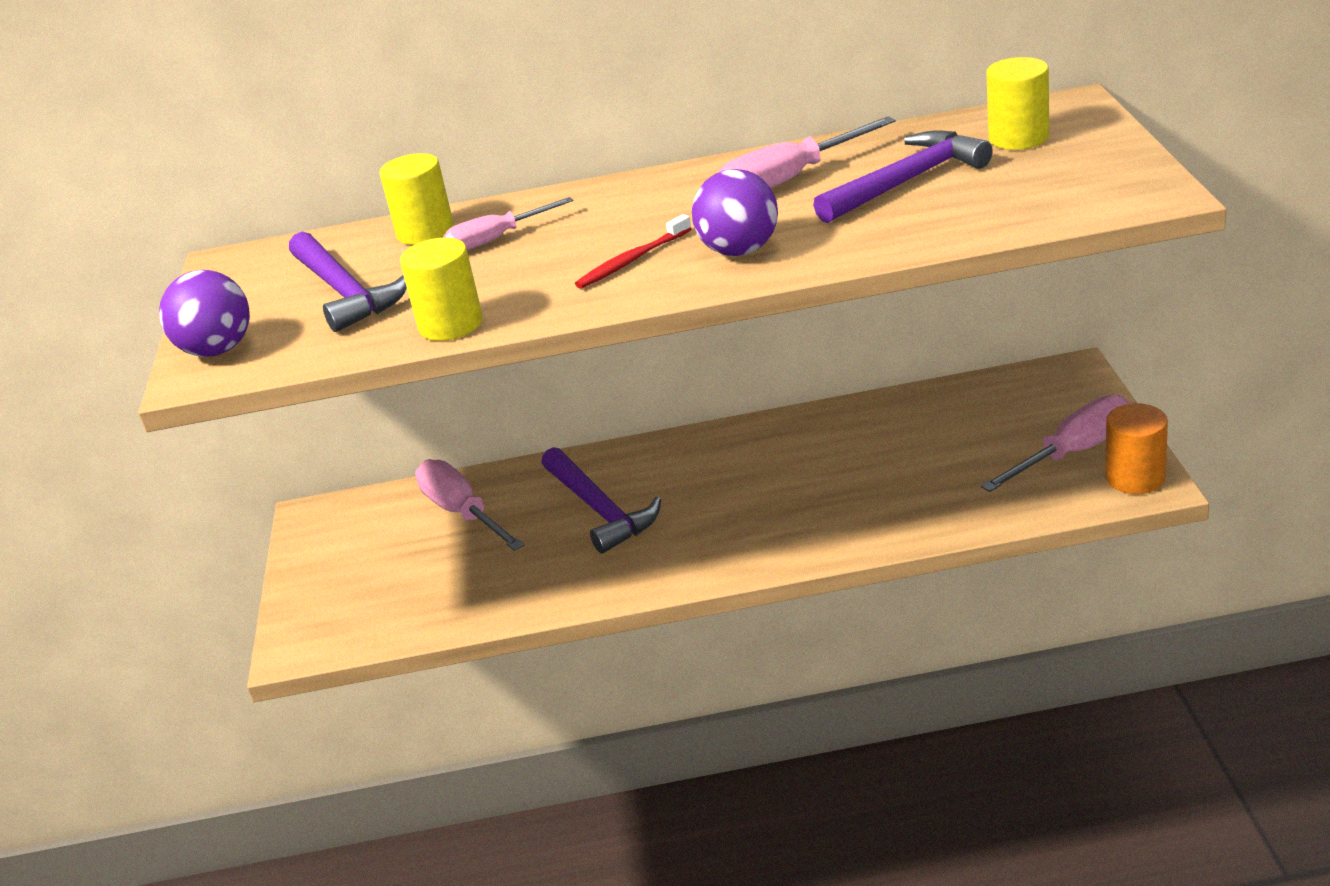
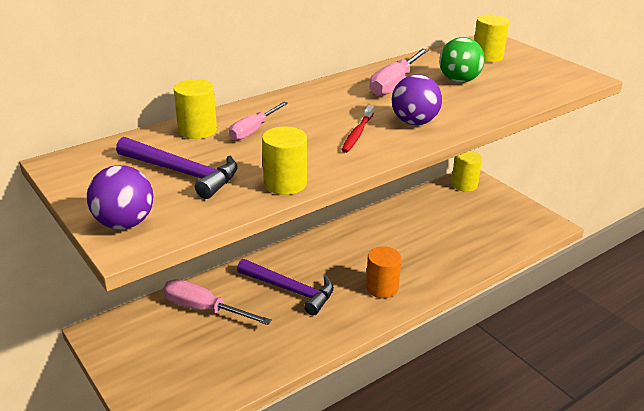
camera: 35 degrees left, 0 degrees up
purple hammer [813,130,993,223] -> green ball [439,37,485,83]
pink screwdriver [981,394,1130,492] -> none
orange cylinder [1105,403,1168,494] -> orange cylinder moved to [366,246,401,298]
none -> yellow cylinder [451,151,482,192]

